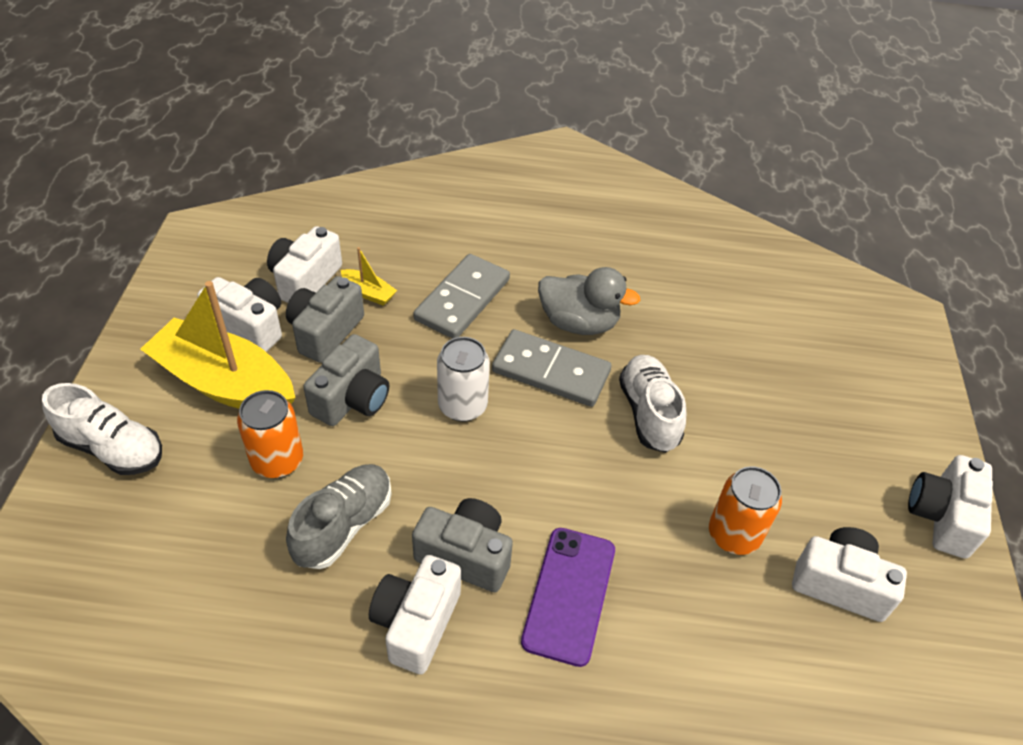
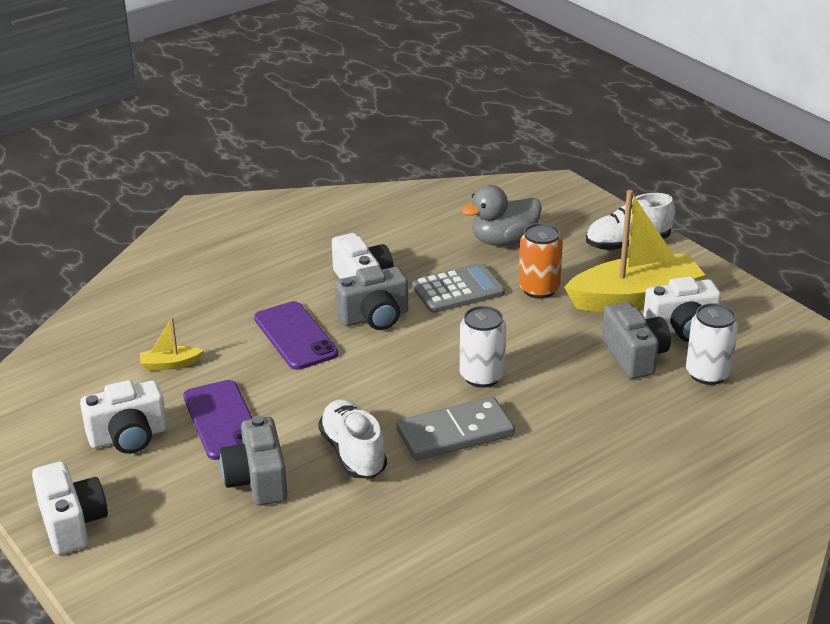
camera: 140 degrees right, 15 degrees down
white camera [267,226,342,303] -> white can [686,303,738,385]
grey shoe [286,464,392,569] -> grey calculator [411,263,505,313]
grey camera [303,334,389,426] -> grey camera moved to [220,416,287,505]
yellow boat [341,247,397,306] -> yellow boat moved to [140,317,204,371]
grey domino [413,254,510,339] -> none
grey duck [538,267,640,335] -> grey duck moved to [462,185,542,246]
white shoe [619,355,686,453] -> white shoe turned 150 degrees counterclockwise [318,399,387,478]
orange can [709,466,782,555] -> purple phone [183,380,252,460]

